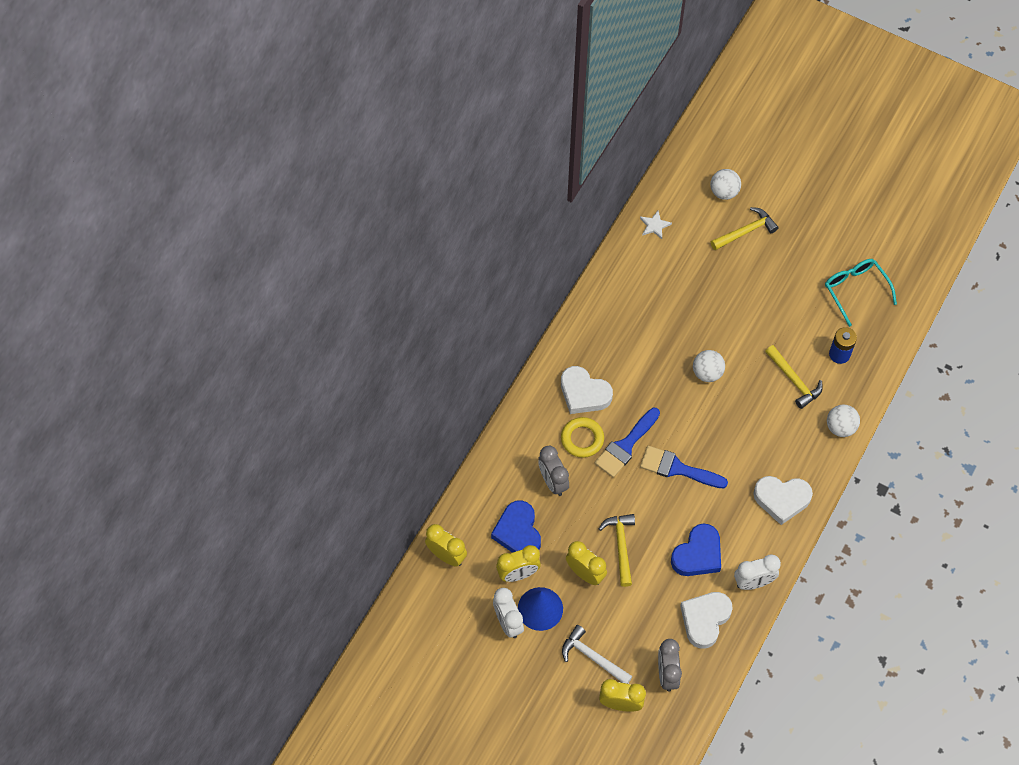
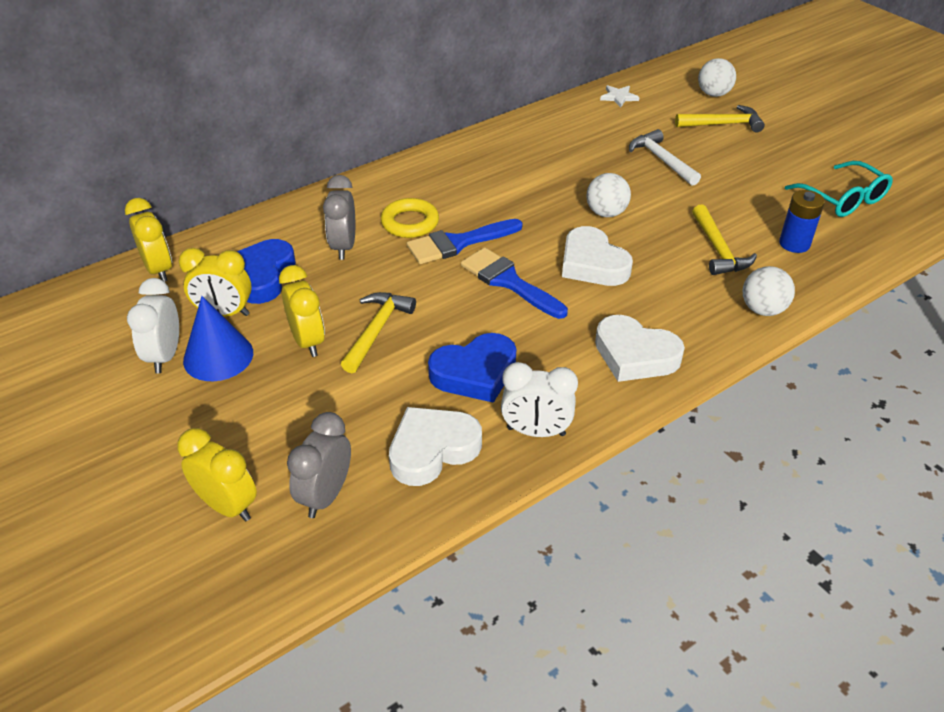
camera: 25 degrees right, 20 degrees down
white heart [561,366,613,414] -> white heart moved to [562,226,633,286]
white hammer [562,625,633,683] -> white hammer moved to [629,129,701,186]
turquoise glasses [825,259,897,327] -> turquoise glasses turned 150 degrees clockwise [785,161,893,217]

